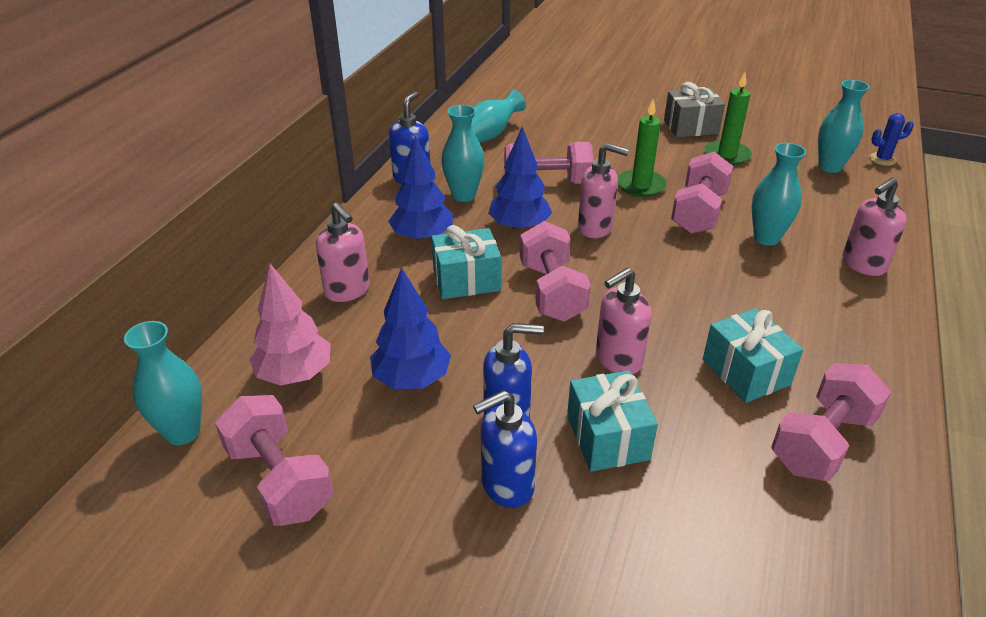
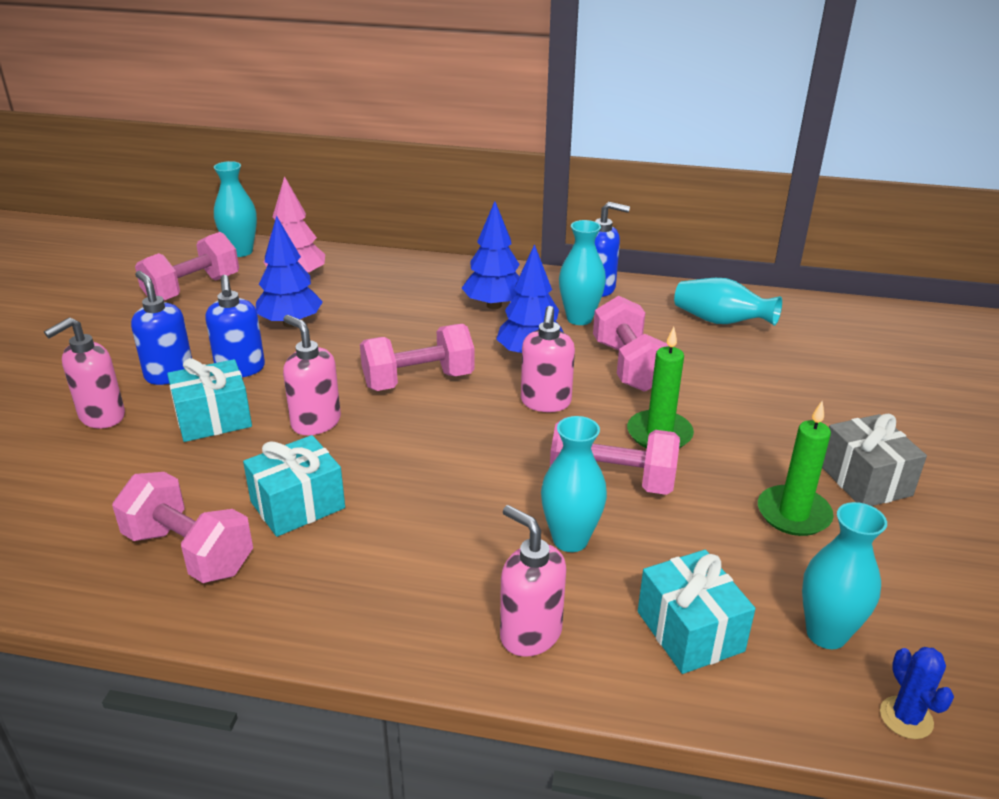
camera: 80 degrees right, 5 degrees down
pink soap dispenser [316,202,370,302] -> pink soap dispenser moved to [44,317,125,428]
turquoise gift [431,225,501,299] -> turquoise gift moved to [638,550,755,674]

